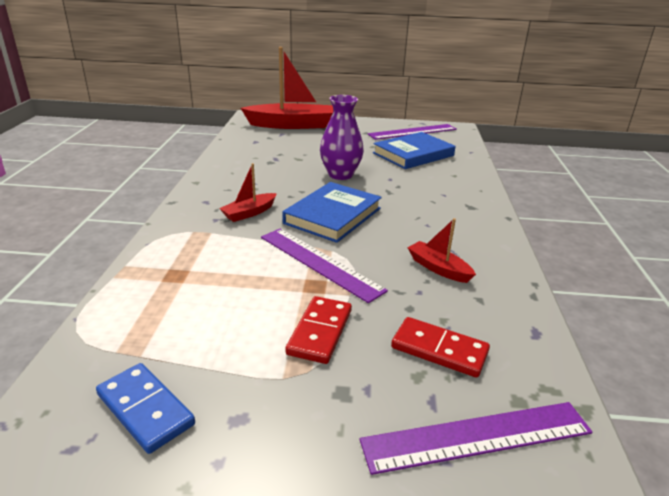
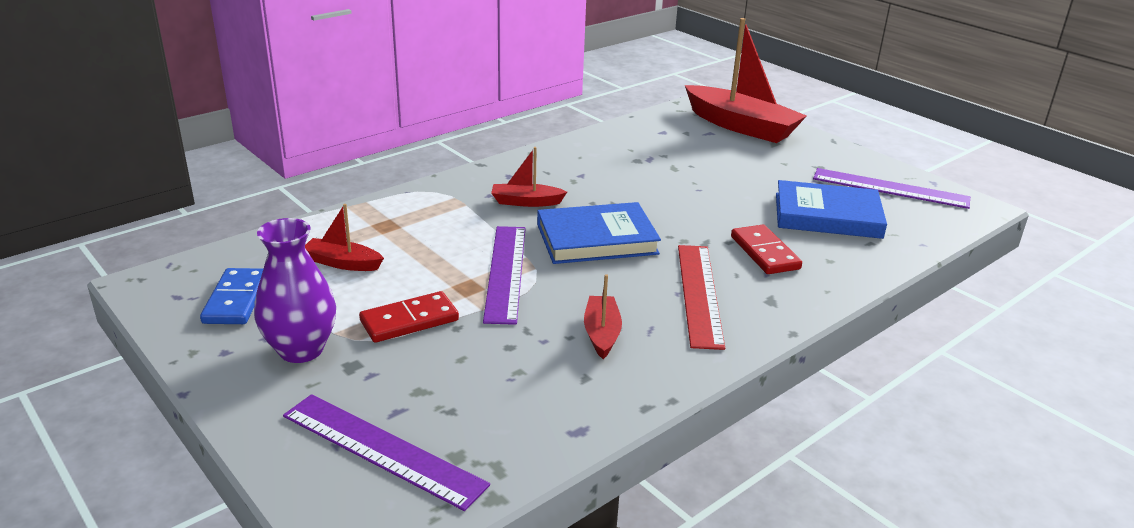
camera: 45 degrees right, 0 degrees up
purple vase [320,95,364,180] -> purple vase moved to [254,218,336,363]
red domino [391,317,490,378] -> red domino moved to [731,225,802,274]
none -> red boat [305,204,384,271]
none -> red ruler [678,245,725,350]

